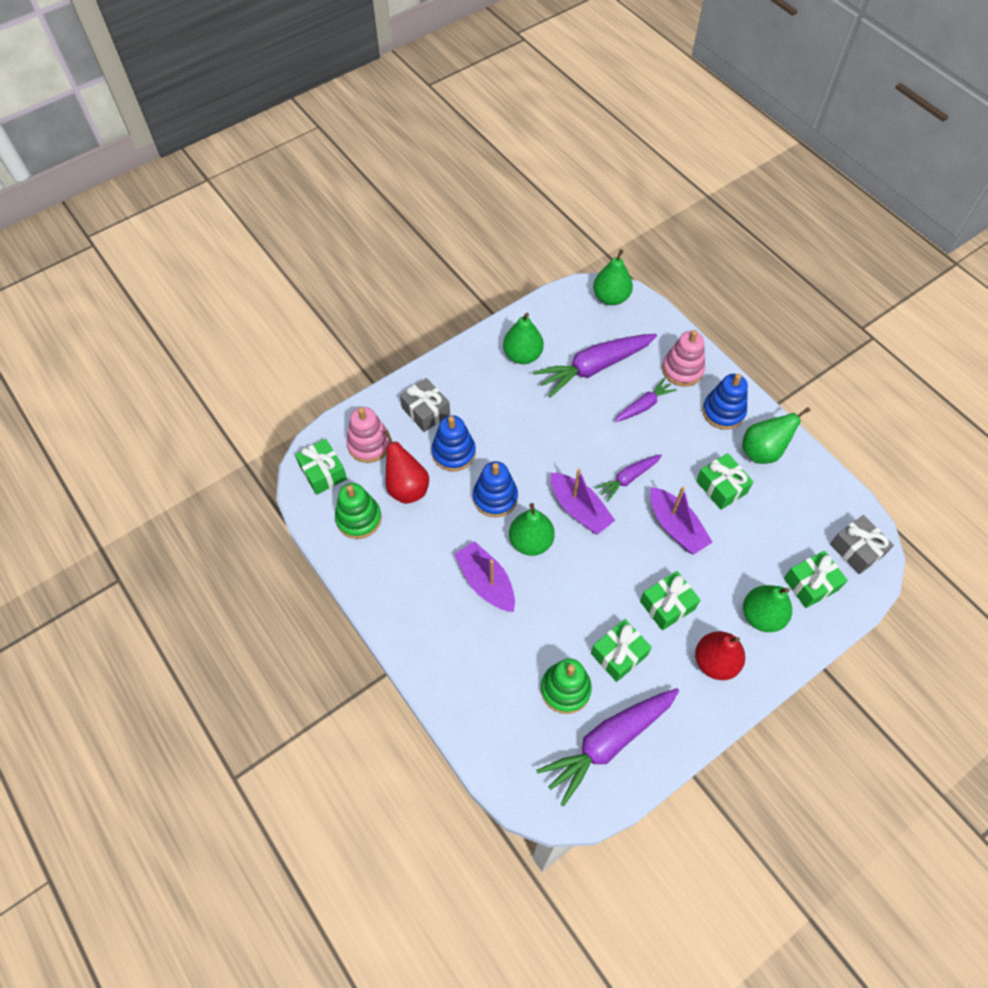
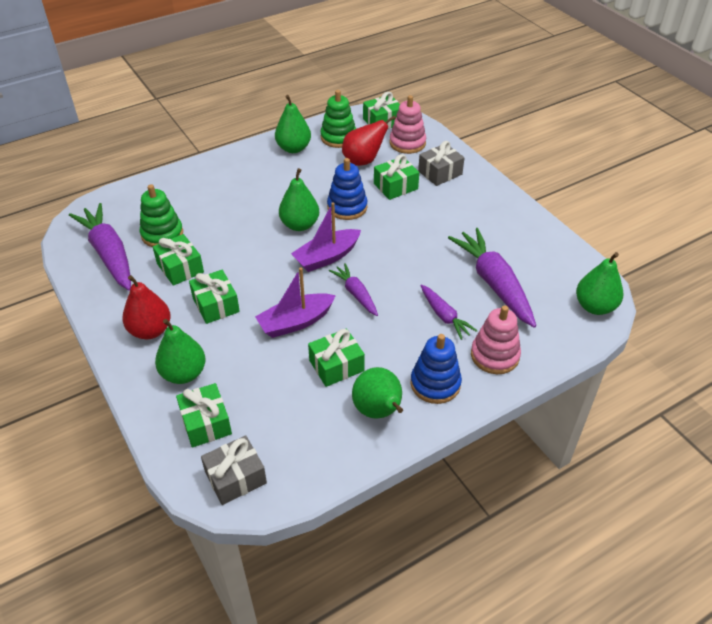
camera: 95 degrees right, 15 degrees down
blue stacking toy [432,415,476,471] -> green gift [374,154,419,200]
purple boat [454,541,515,612] -> none
green pear [503,313,544,364] -> green pear moved to [275,95,311,153]

